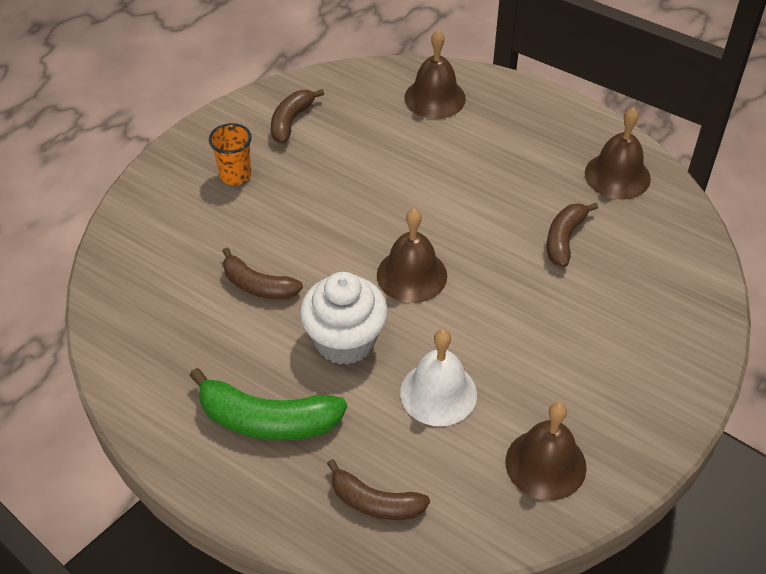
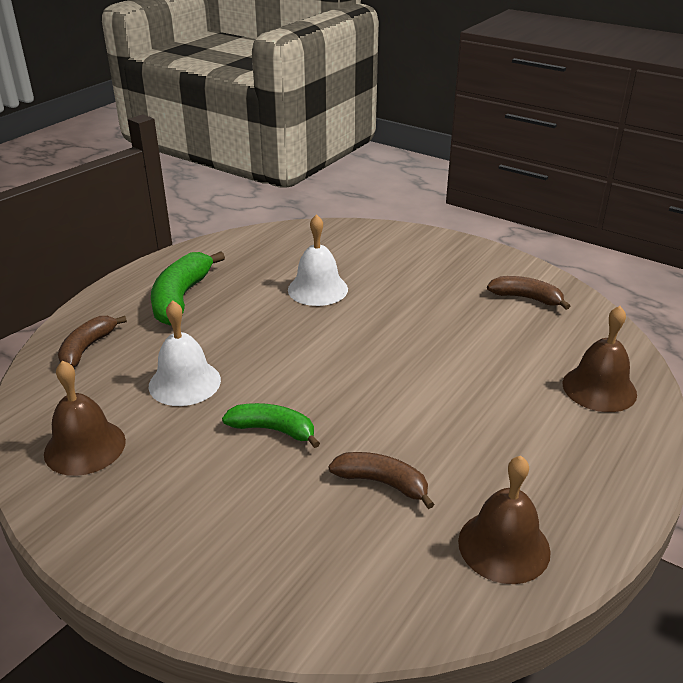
camera: 90 degrees right, 15 degrees down
orange cup [209,123,252,185] -> none
brown banana [223,247,303,300] -> white bell [288,214,348,306]
white cupcake [300,272,388,365] -> none
brown bell [377,209,447,303] -> none
none -> green banana [222,403,320,448]

